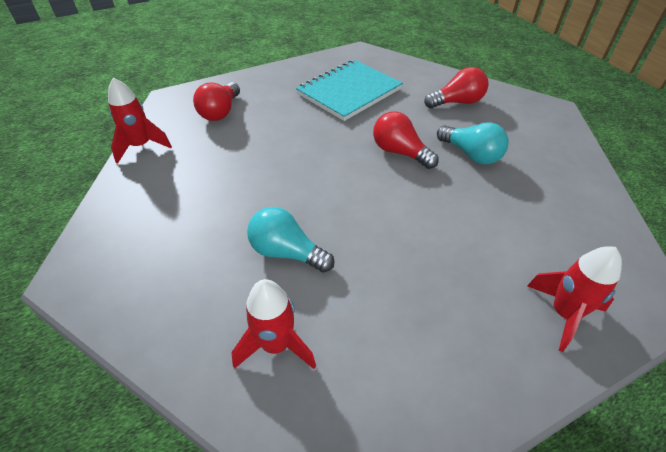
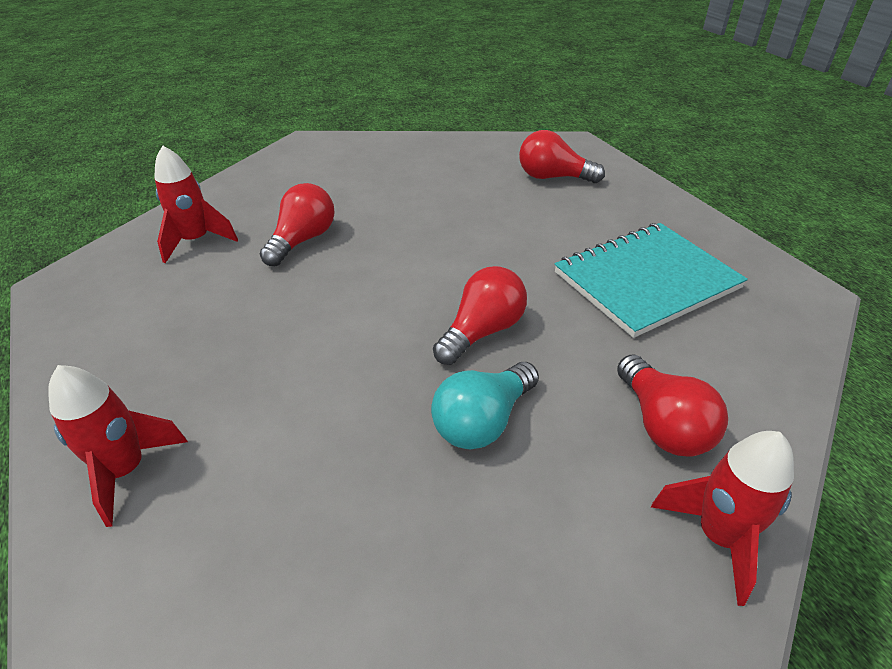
camera: 90 degrees right, 5 degrees down
red rocket [108,78,172,164] -> red rocket moved to [651,431,794,606]
turquoise light bulb [247,207,334,272] -> red light bulb [260,183,334,266]
turquoise notebook [296,60,403,121] -> turquoise notebook turned 75 degrees counterclockwise [554,223,748,338]

